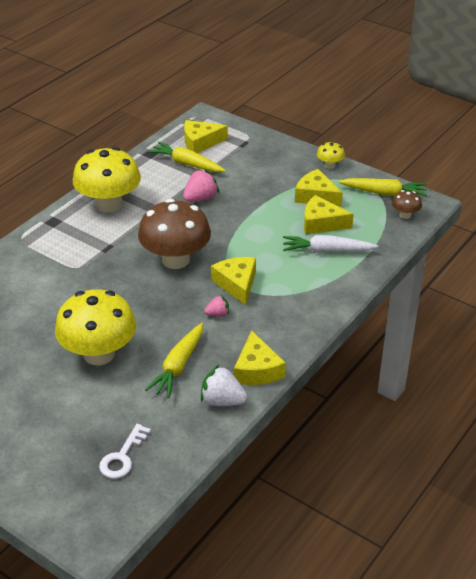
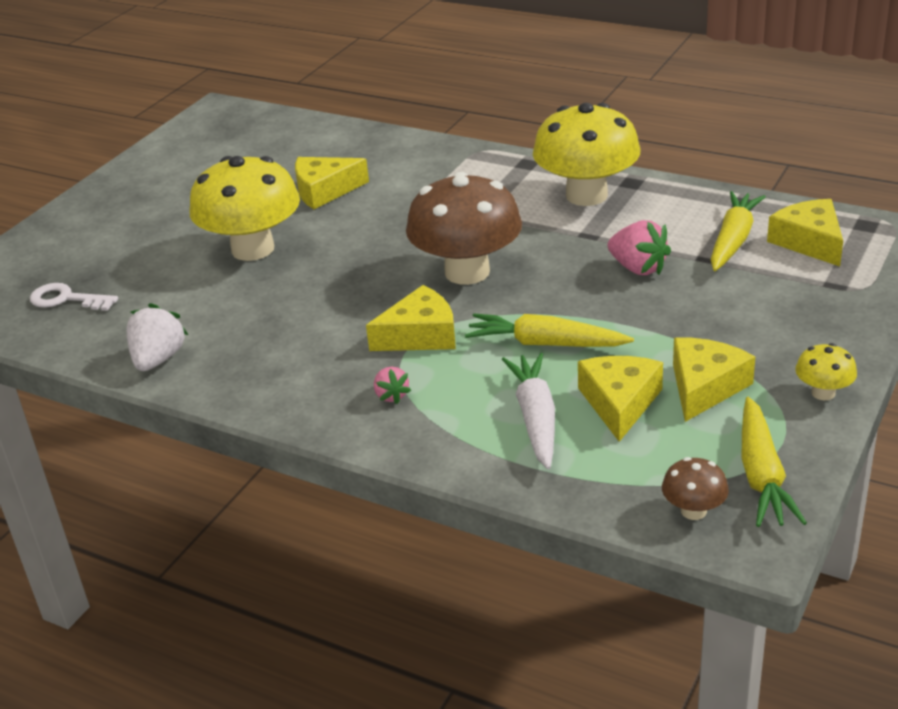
camera: 85 degrees right, 5 degrees down
yellow carrot [145,323,203,398] -> yellow carrot moved to [465,313,634,347]
pink strawberry [204,295,229,317] -> pink strawberry moved to [374,367,411,404]
yellow cheese [234,330,286,385] -> yellow cheese moved to [295,157,369,209]

